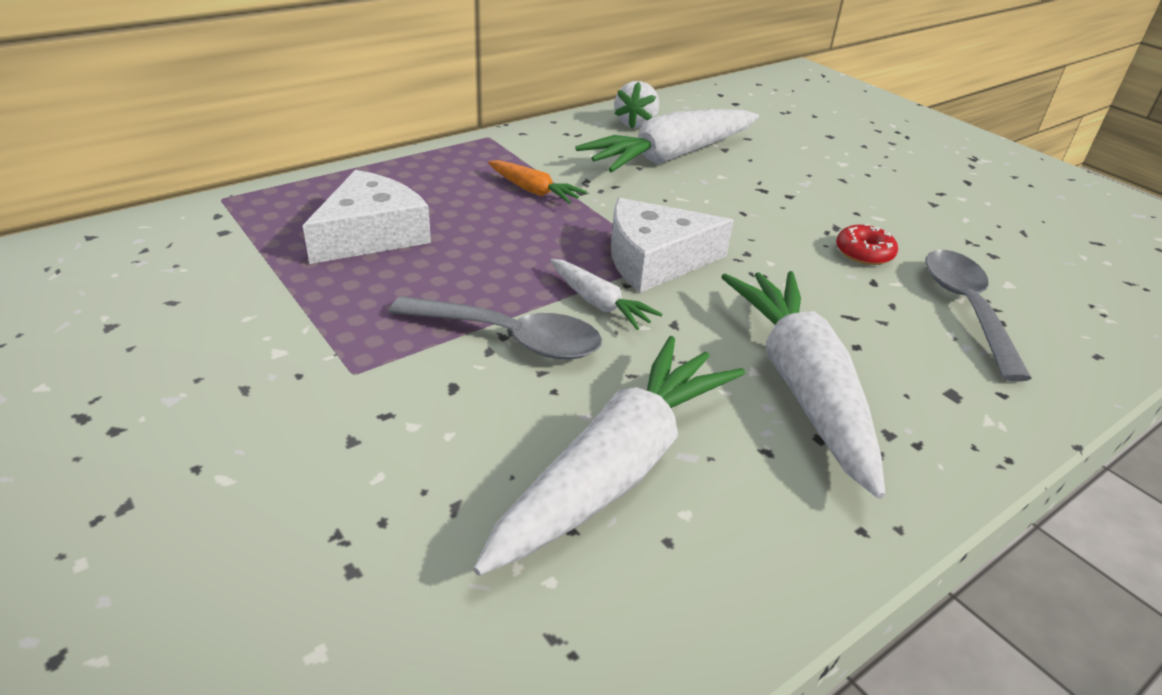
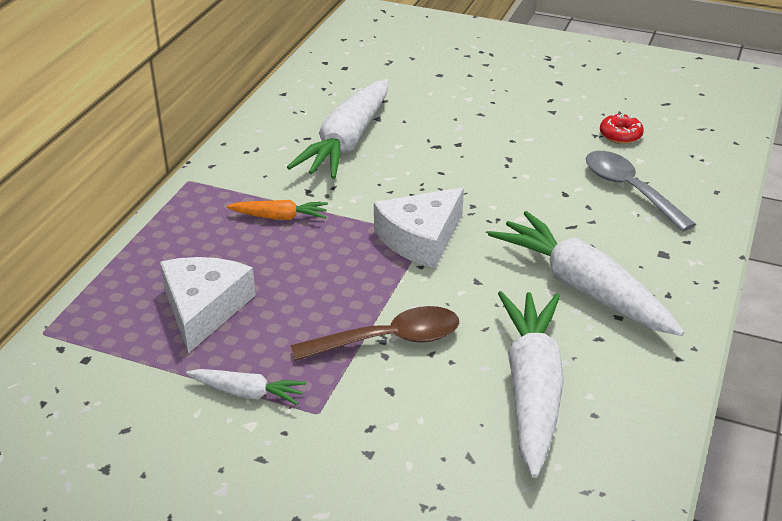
camera: 30 degrees left, 0 degrees up
grey spoon [389,296,602,360] -> brown spoon [291,306,459,361]
white carrot [550,259,662,330] -> white carrot moved to [186,369,307,405]
white strawberry [615,81,659,129] -> none
red donut [836,224,898,265] -> red donut moved to [600,114,644,144]

